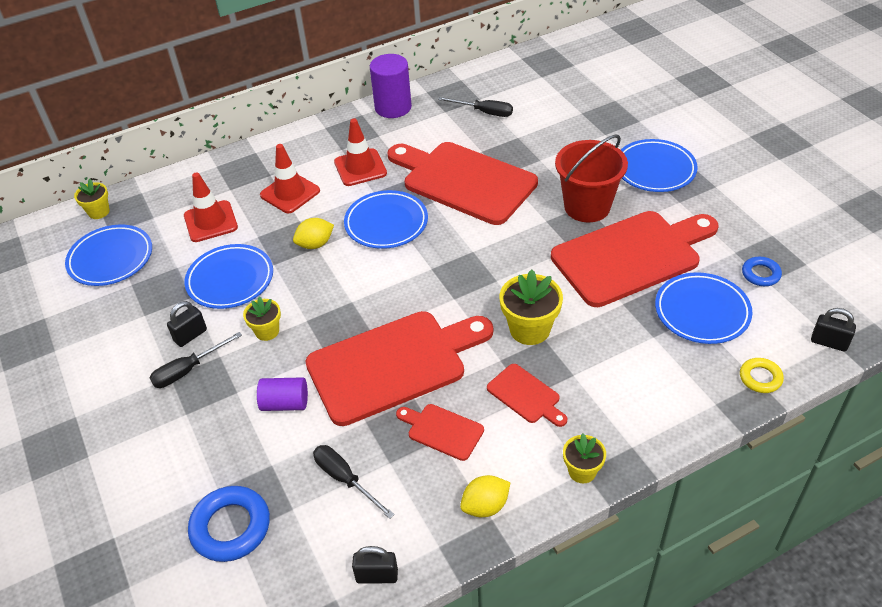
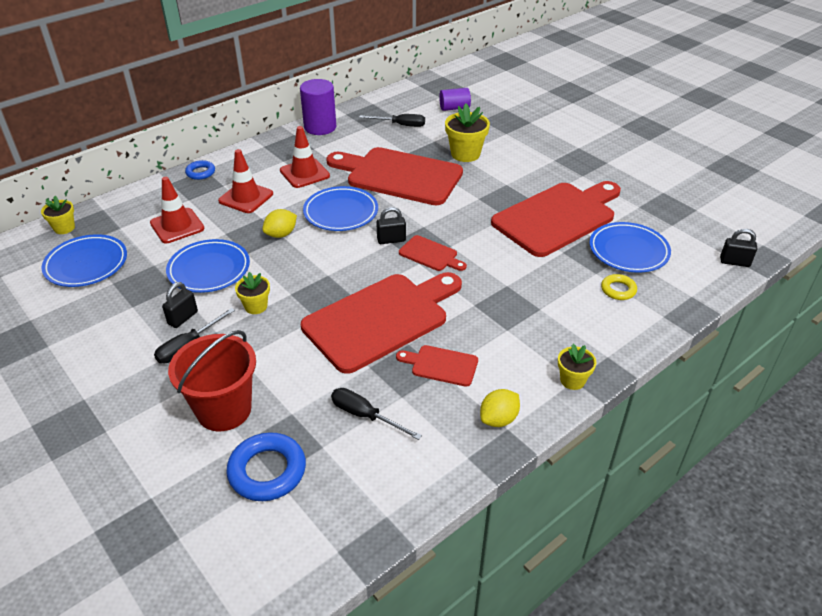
camera: 15 degrees left, 5 degrees down
purple cylinder [257,377,308,411] -> purple cylinder moved to [439,88,471,111]
black padlock [352,546,398,584] -> black padlock moved to [376,207,406,244]
red cutting board [487,364,567,427] -> red cutting board moved to [399,235,467,271]
yellow flower pot [499,270,563,345] -> yellow flower pot moved to [445,104,490,162]
red bucket [555,134,628,222] -> red bucket moved to [168,330,256,431]
blue plate [621,139,698,192] -> none
yellow ring [740,358,784,393] -> yellow ring moved to [601,274,637,300]
blue ring [742,257,782,286] -> blue ring moved to [185,160,215,180]

